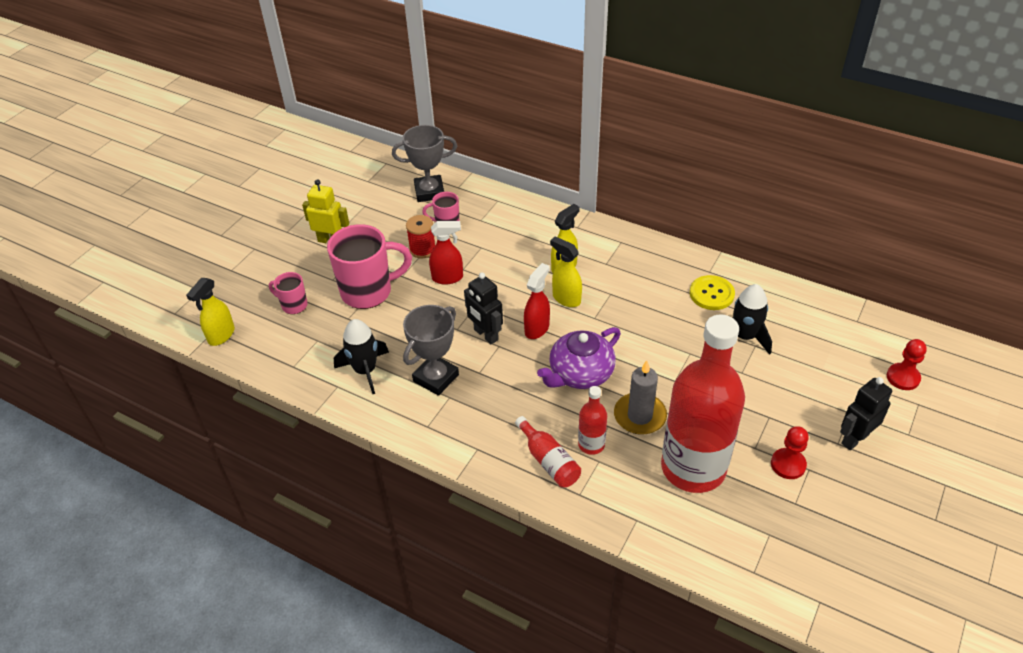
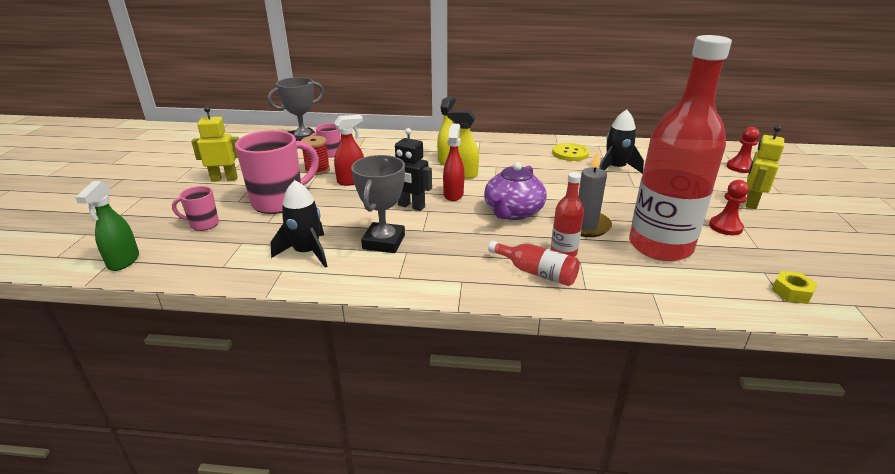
camera: 25 degrees left, 15 degrees down
yellow spray bottle [186,278,235,346] -> green spray bottle [75,181,139,271]
black robot [840,377,892,450] -> yellow robot [746,125,784,209]
none -> yellow nut [772,271,818,304]

